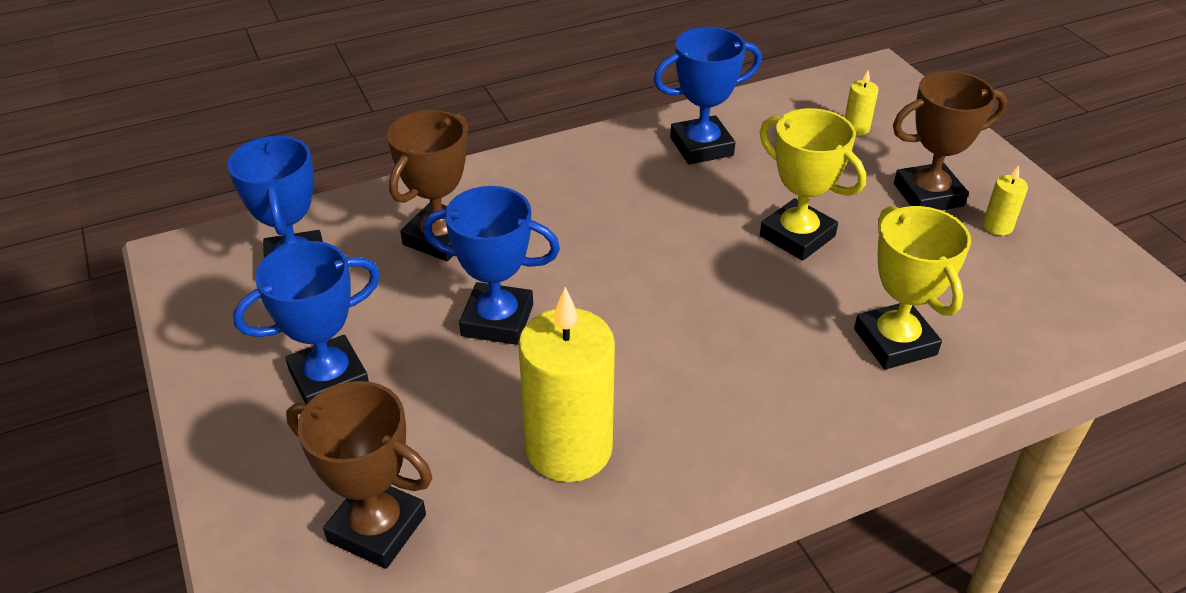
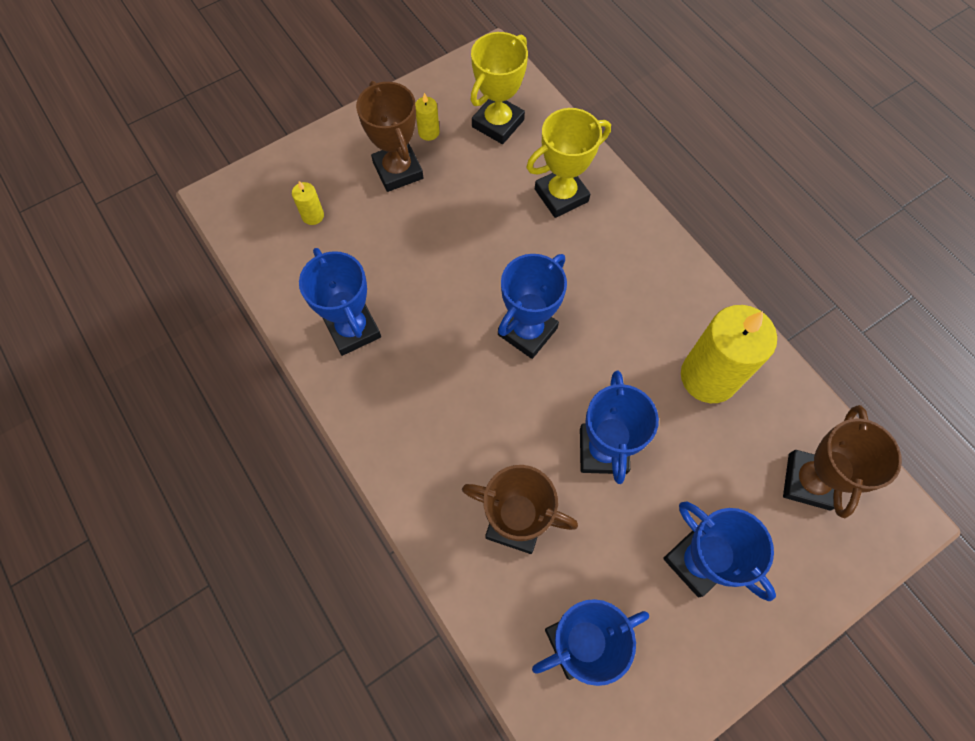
camera: 100 degrees left, 25 degrees up
yellow trophy [760,108,866,261] -> yellow trophy moved to [470,32,528,144]
none -> blue trophy [498,254,567,359]

